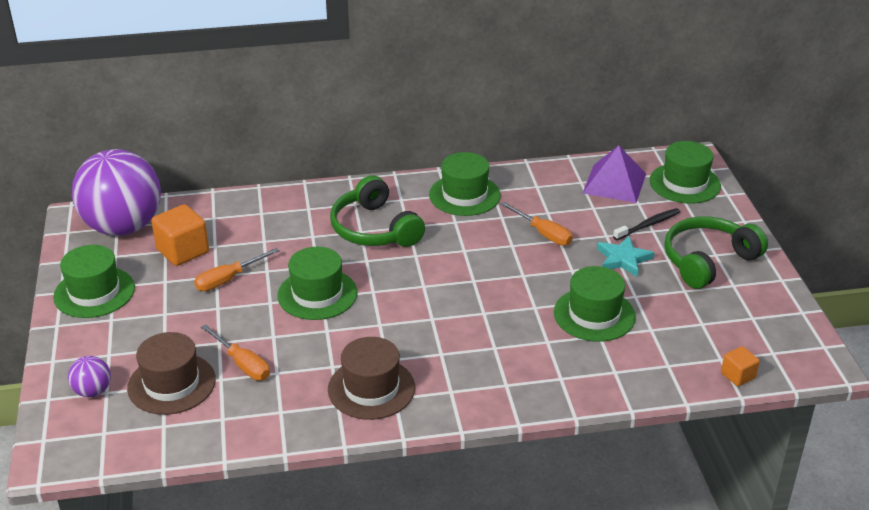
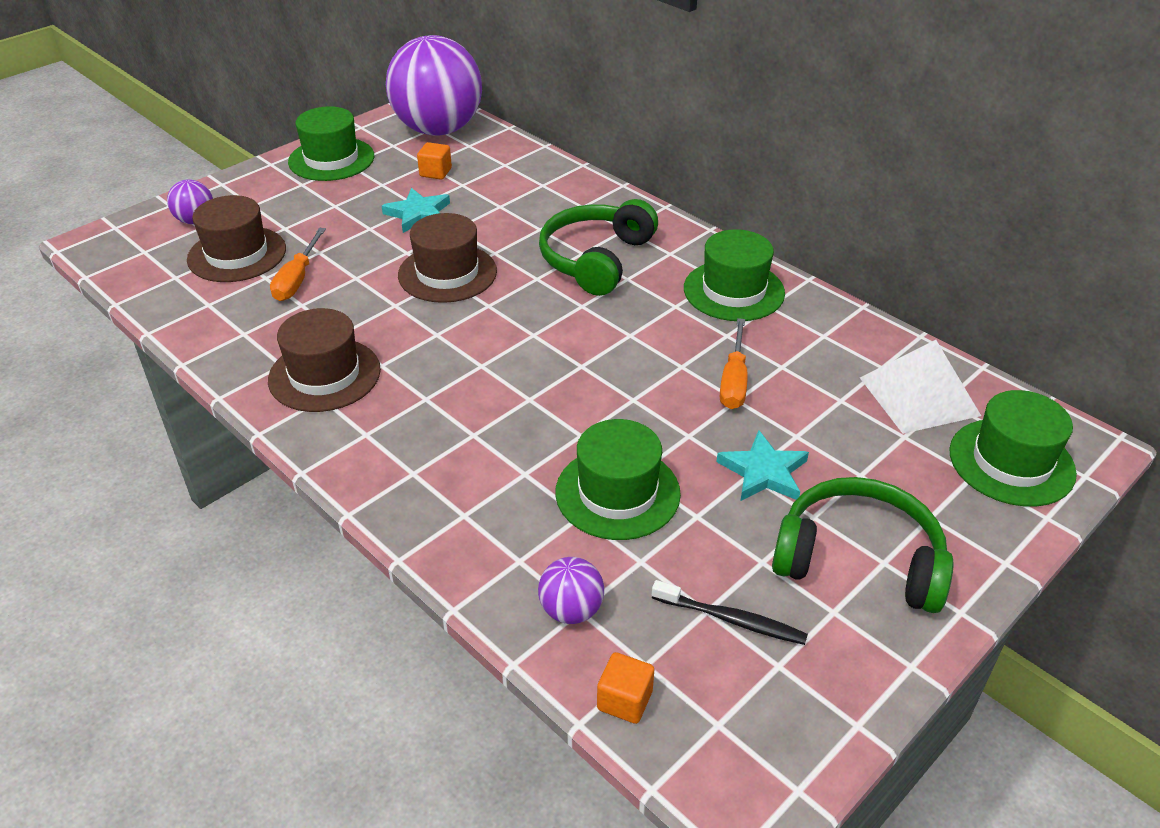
camera: 55 degrees right, 5 degrees up
orange cube [151,204,209,266] -> orange cube [417,142,452,179], size x0.57
orange screwdriver [194,248,280,291] -> turquoise star [382,188,450,233]
green hat [278,247,357,320] -> brown hat [398,213,497,303]
purple pyramid [583,145,646,203] -> white pyramid [860,340,981,434]
black toothbrush [613,208,680,240] -> black toothbrush moved to [652,580,808,645]
none -> purple ball [538,557,604,624]

